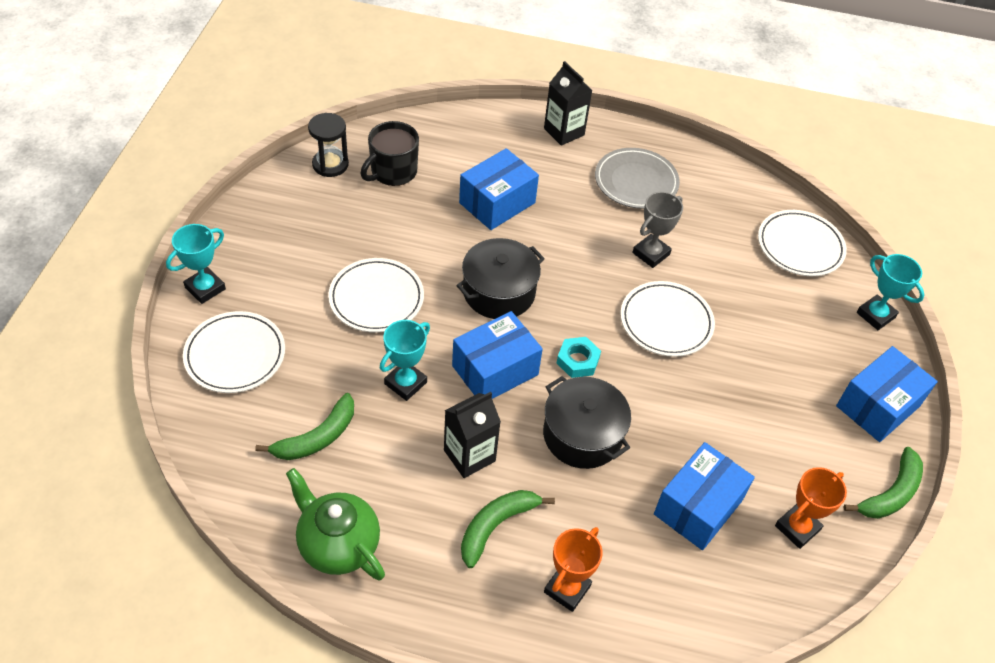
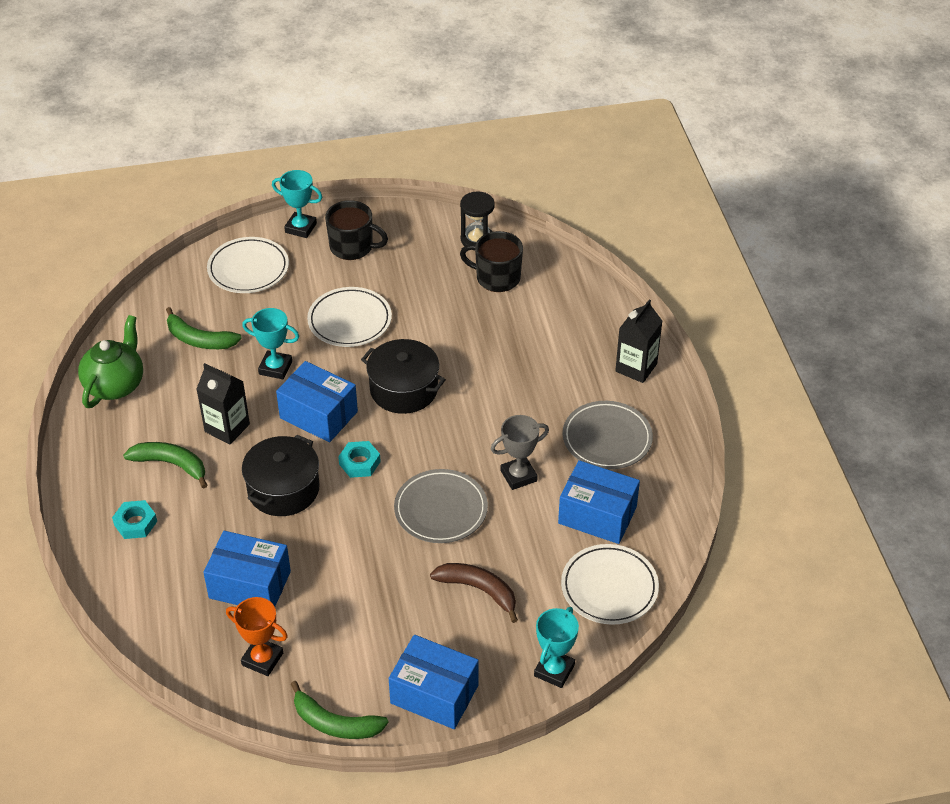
camera: 70 degrees right, 5 degrees down
blue box [459,148,539,230] -> blue box moved to [558,460,640,544]
orange trophy [544,527,603,612] -> turquoise nut [112,500,157,539]
white plate [620,281,715,357] -> grey plate [394,469,488,543]
grey trophy [632,192,683,268] -> grey trophy turned 45 degrees counterclockwise [491,415,549,490]
none -> black mug [325,200,388,260]
none -> brown banana [430,563,518,623]

